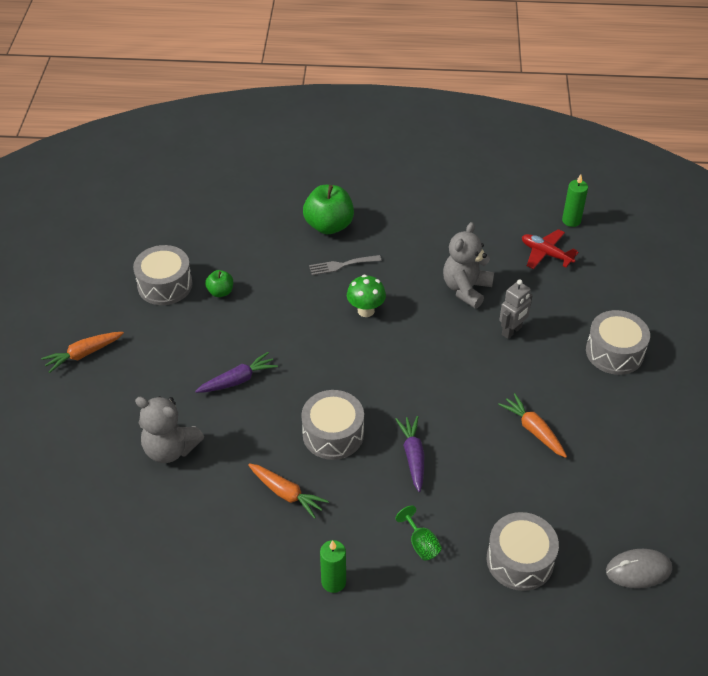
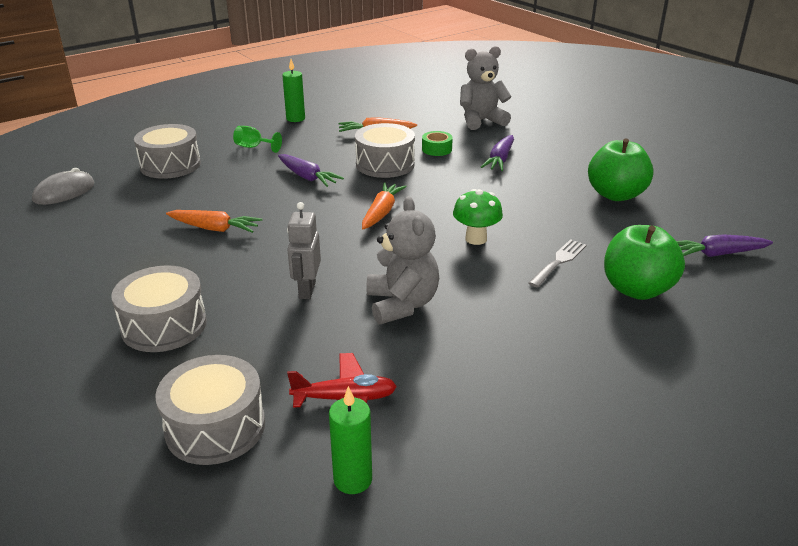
camera: 140 degrees right, 15 degrees down
orange carrot [41,332,124,373] -> orange carrot moved to [362,182,407,229]
grey drum [133,245,193,305] -> grey drum moved to [155,355,265,465]
green apple [205,270,233,297] -> green apple [588,138,654,201], size x1.91
none -> green tape [422,131,453,156]
none -> purple carrot [676,234,773,257]

